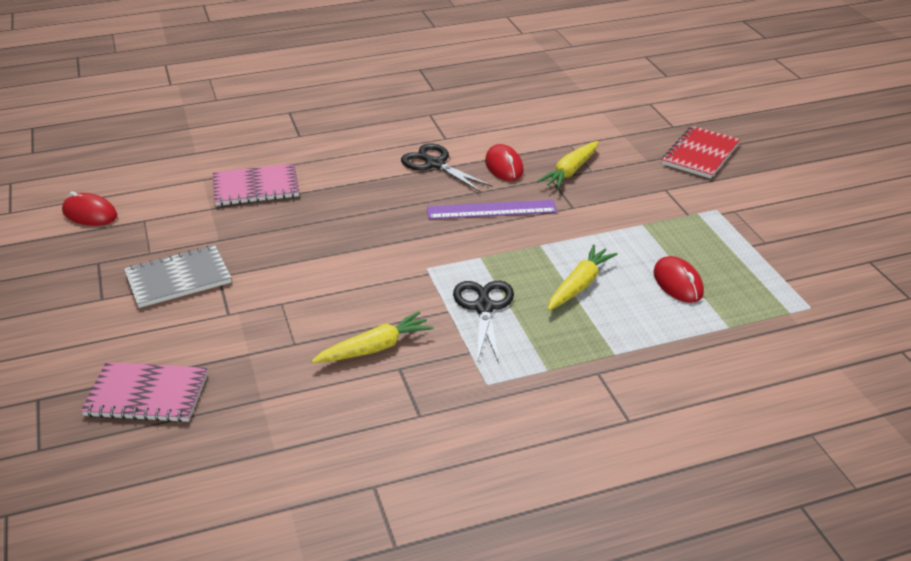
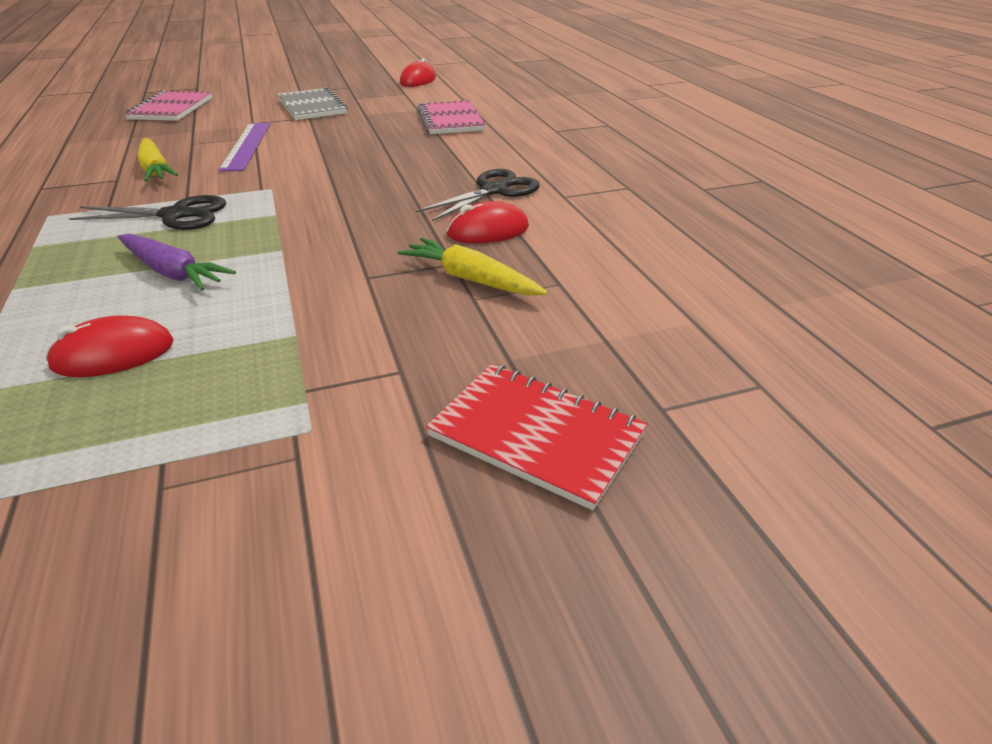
camera: 90 degrees right, 0 degrees up
purple ruler [427,200,557,219] -> purple ruler moved to [219,123,270,172]
yellow carrot [548,245,618,311] -> purple carrot [118,234,236,291]

